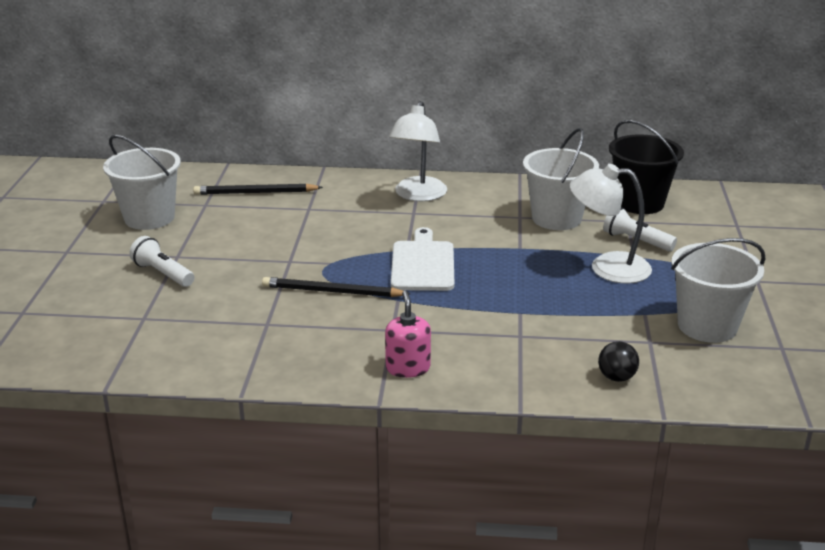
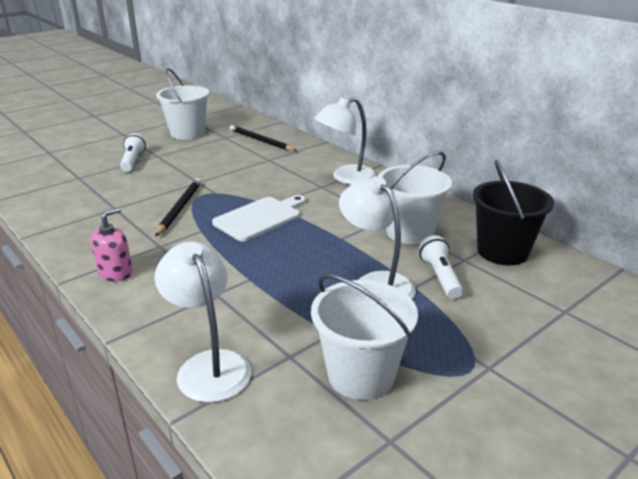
camera: 45 degrees right, 0 degrees up
black pencil [262,277,411,297] -> black pencil turned 45 degrees clockwise [155,178,201,237]
black ball [598,341,639,382] -> white lamp [155,241,251,403]

